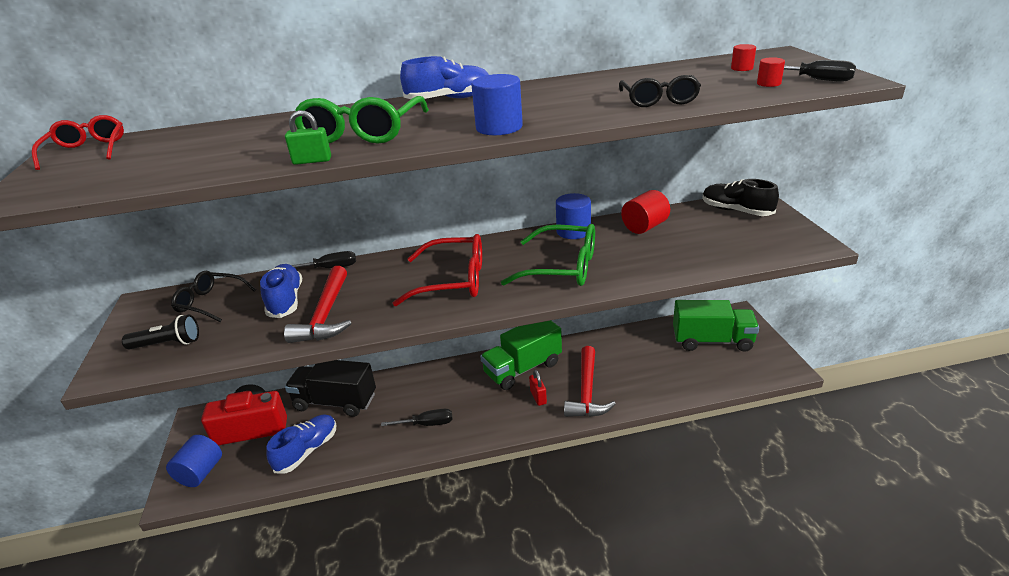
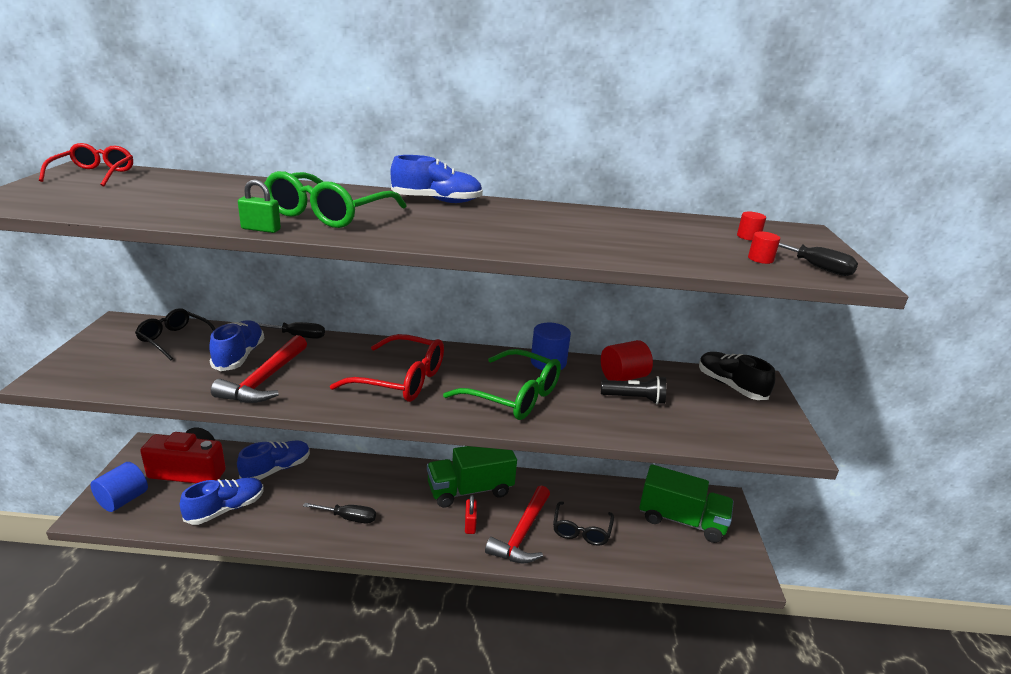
camera: 10 degrees right, 5 degrees down
black flashlight [122,314,199,350] -> black flashlight moved to [601,376,666,404]
black truck [285,360,376,417] -> blue shoe [237,440,310,480]
blue cylinder [471,74,523,135] -> none
black glasses [619,75,701,107] -> black glasses moved to [553,502,614,546]

